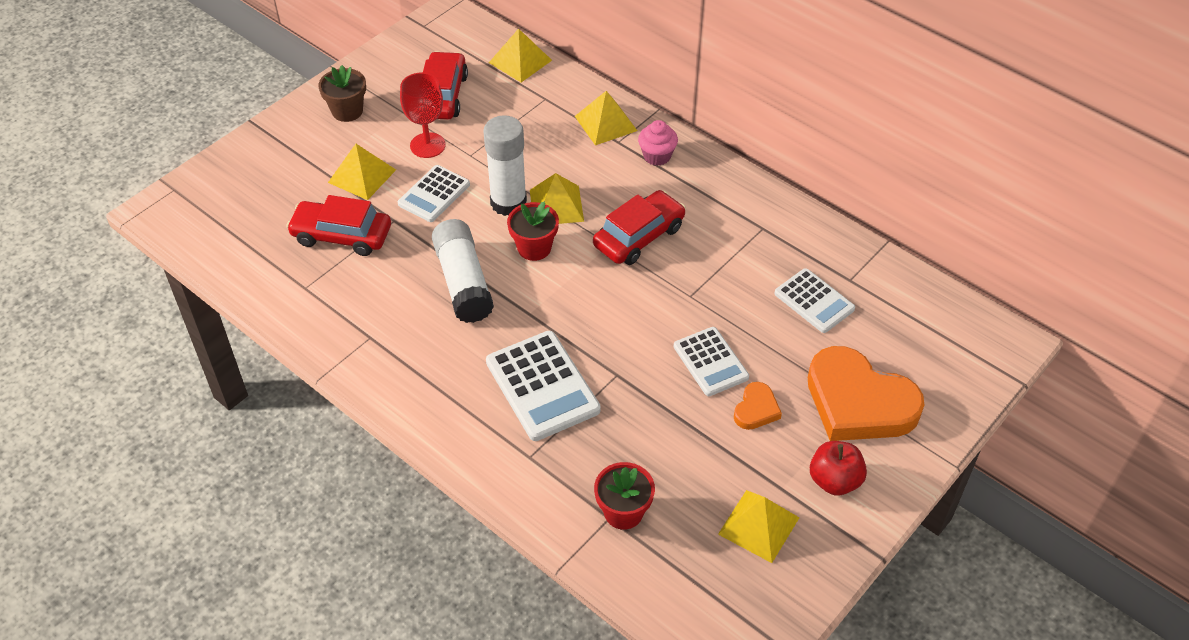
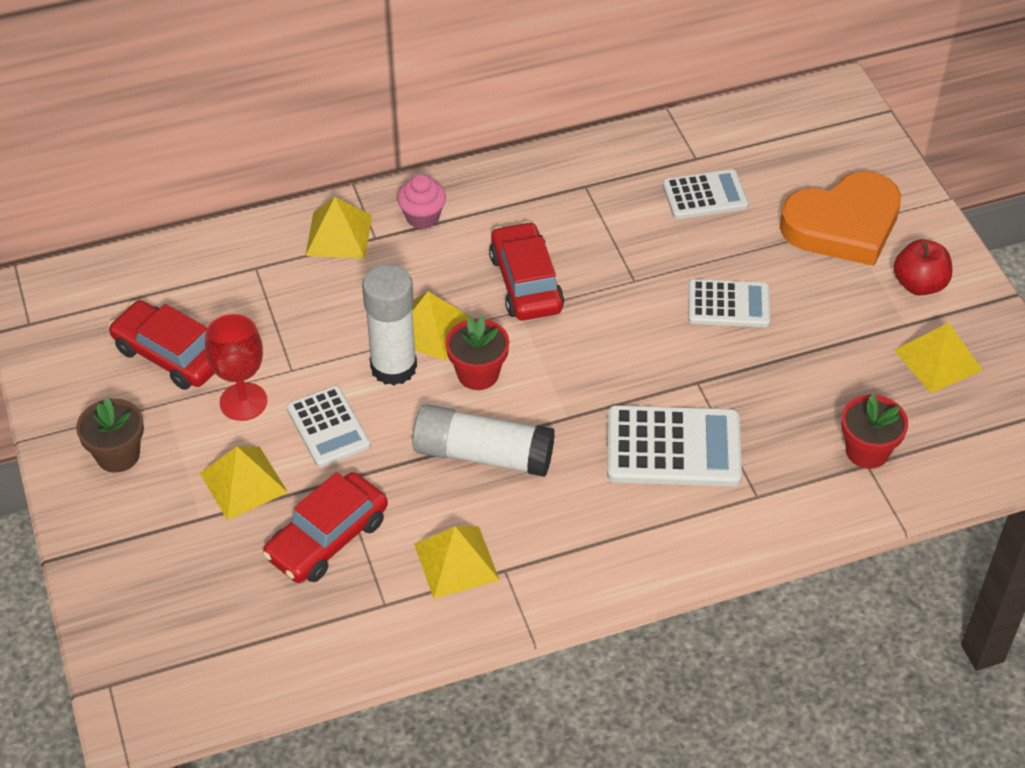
camera: 60 degrees left, 0 degrees up
yellow pyramid [489,29,552,82] -> yellow pyramid moved to [414,526,500,599]
orange heart [734,382,782,430] -> none

